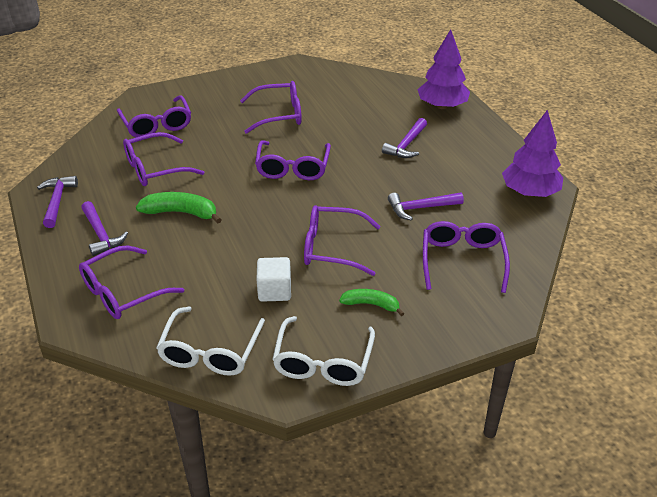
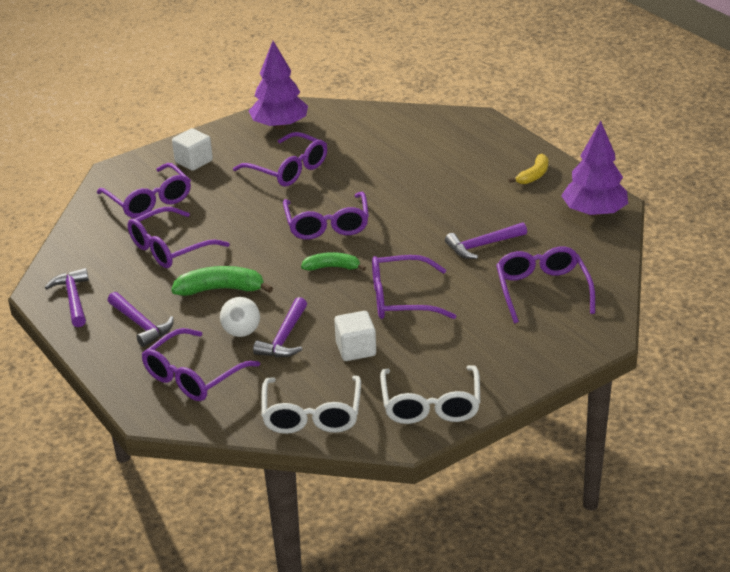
camera: 10 degrees left, 5 degrees down
purple glasses [240,81,302,134] -> purple glasses turned 60 degrees clockwise [233,132,327,187]
green banana [339,289,404,316] -> green banana moved to [301,252,366,271]
purple hammer [382,118,427,158] -> purple hammer moved to [253,297,307,357]
purple tree [417,29,470,109] -> purple tree moved to [249,41,308,129]
none -> white cube [172,128,213,171]
none -> white ball [220,297,260,337]
none -> yellow banana [508,154,548,184]

